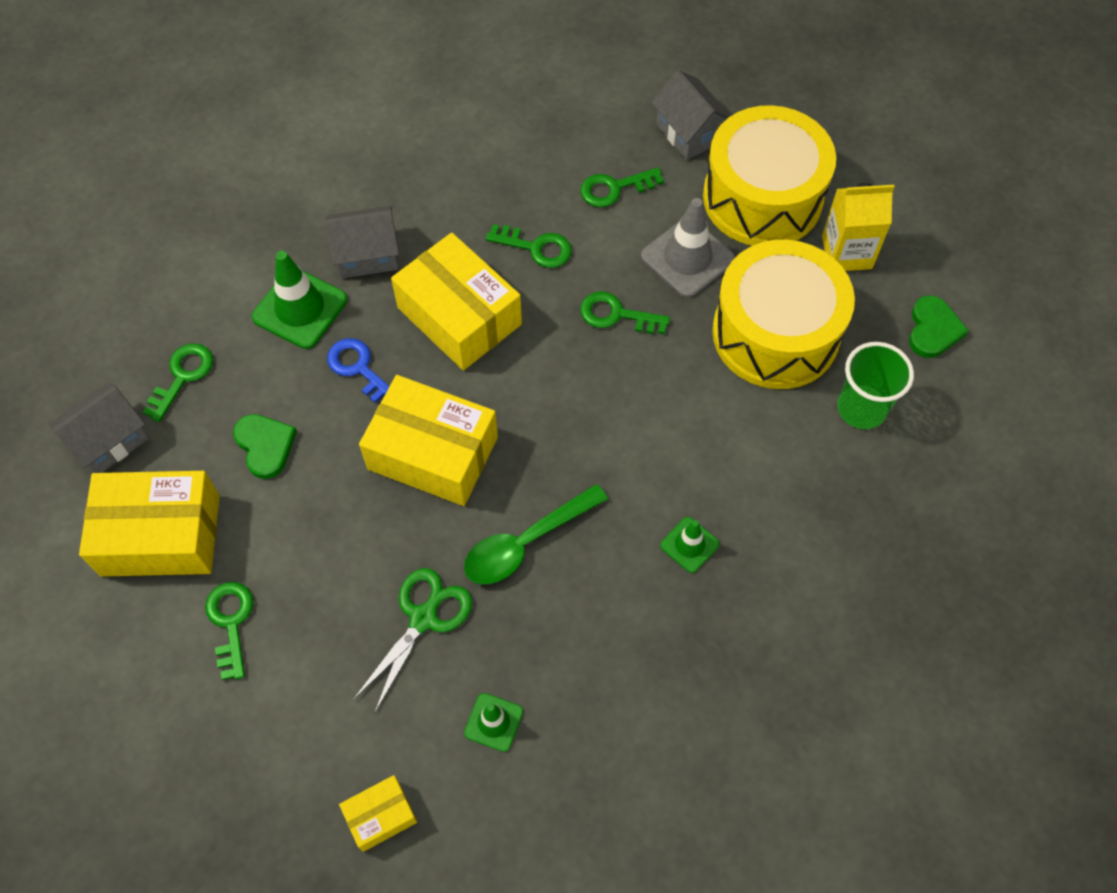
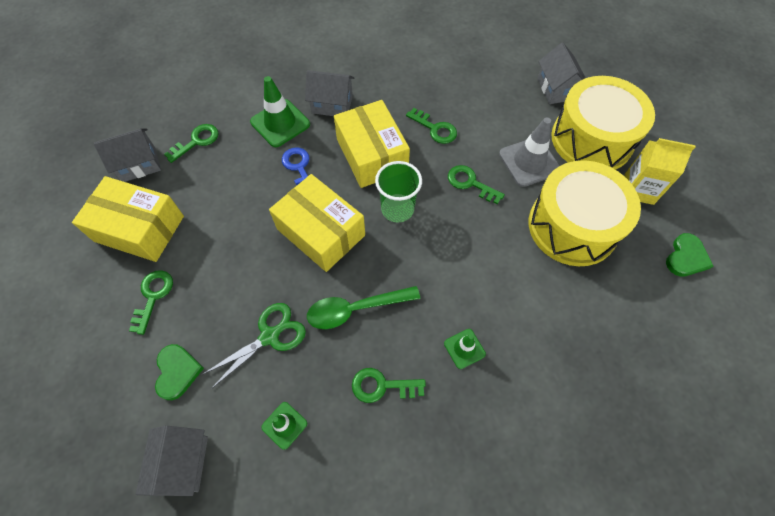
camera: 20 degrees right, 0 degrees up
green heart [233,414,297,479] -> green heart moved to [155,344,204,400]
yellow box [339,775,417,852] -> grey house [136,426,208,496]
green key [580,167,664,207] -> green key moved to [352,368,426,403]
green cup [837,342,914,429] -> green cup moved to [375,161,422,222]

